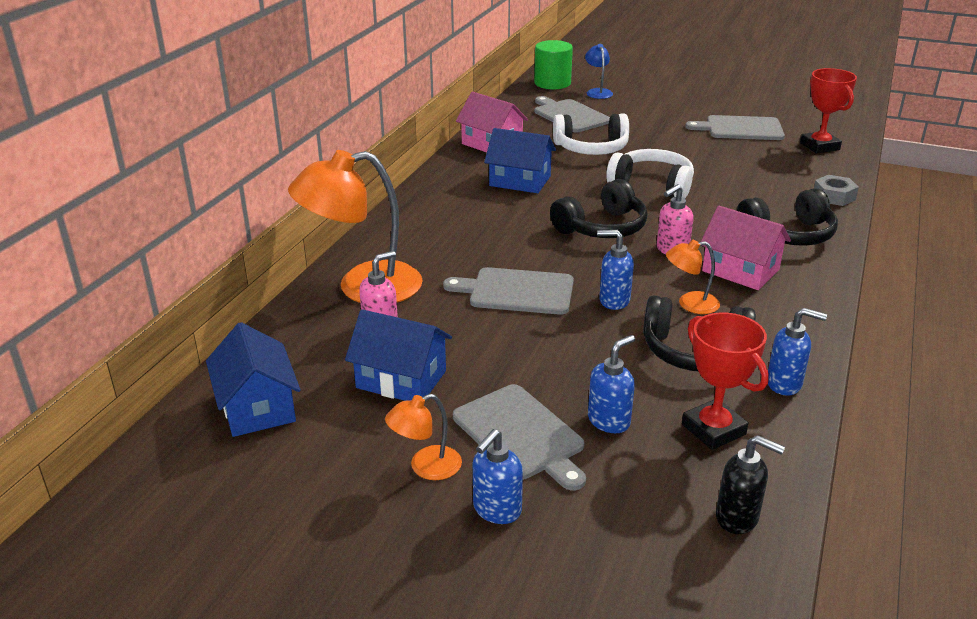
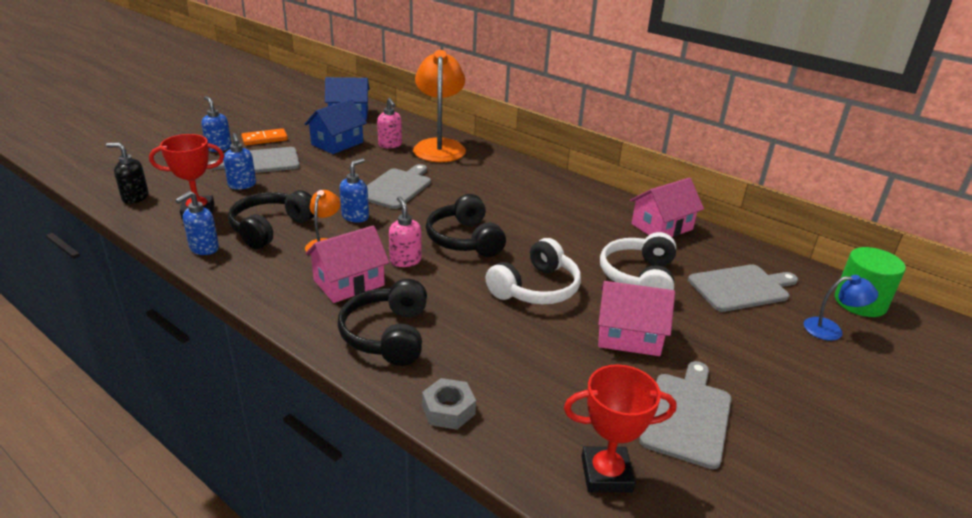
camera: 105 degrees right, 0 degrees up
orange lamp [385,394,462,480] -> orange domino [241,128,288,146]
blue house [484,128,556,193] -> none
black soap dispenser [716,435,785,534] -> black soap dispenser turned 60 degrees clockwise [106,143,149,204]
none -> pink house [598,281,675,356]

